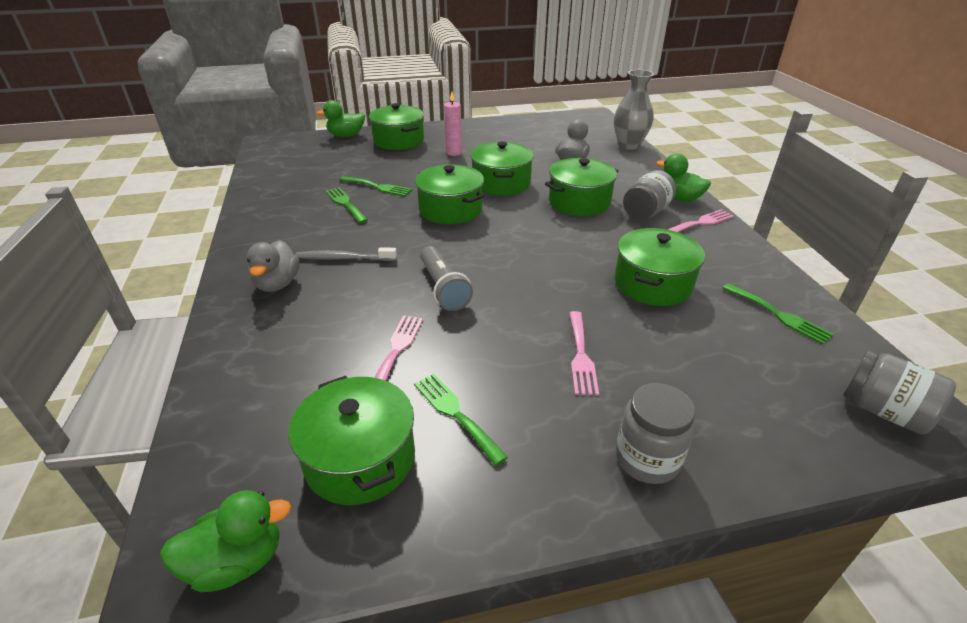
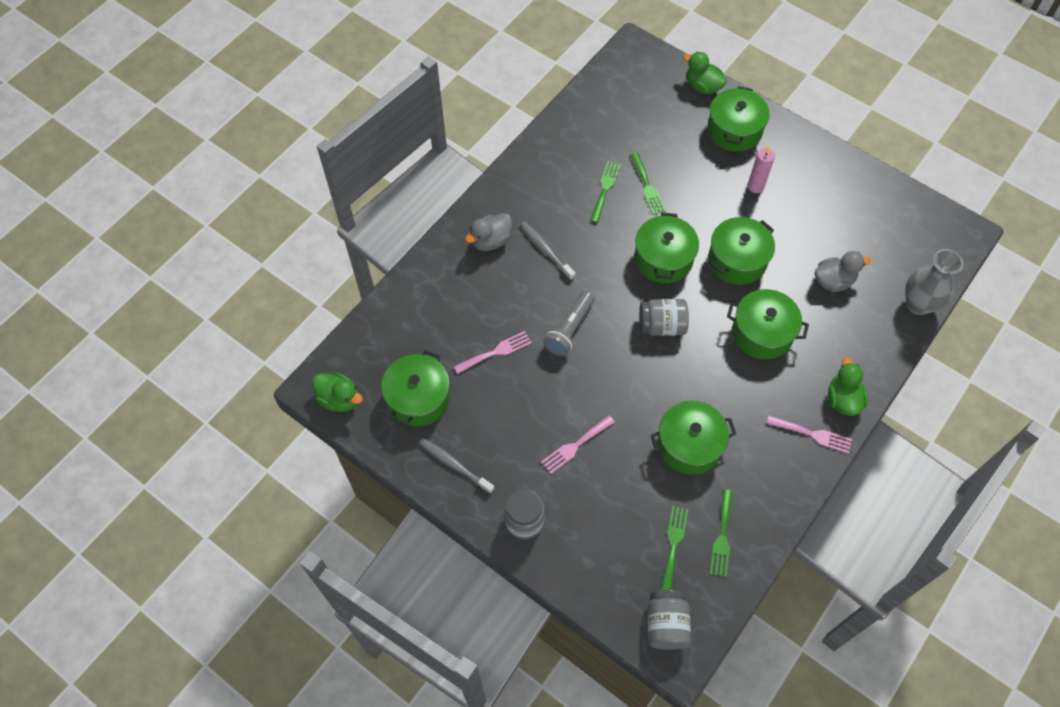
camera: 50 degrees right, 25 degrees up
green fork [414,374,508,466] -> green fork moved to [661,506,688,590]
grey jar [623,170,676,220] -> grey jar moved to [639,299,689,336]
none -> grey toothbrush [419,438,494,494]

